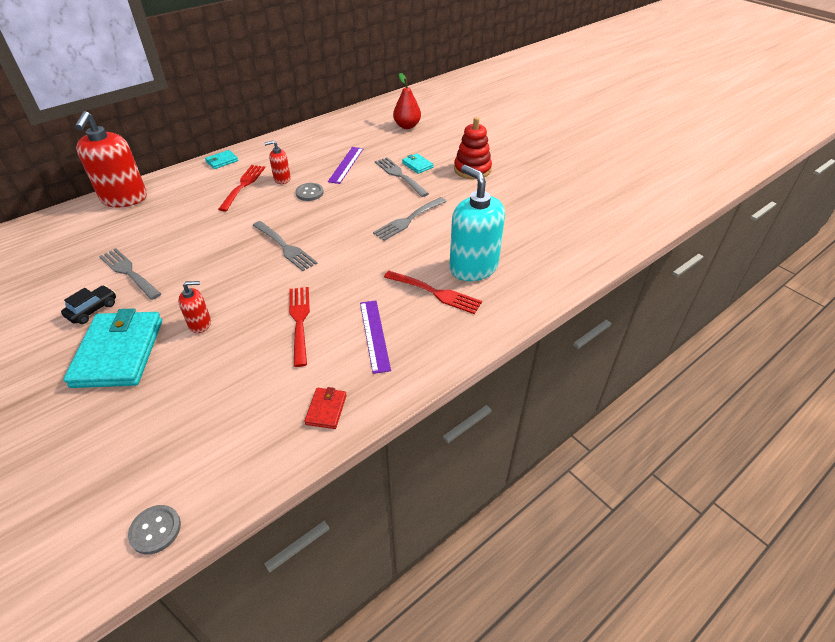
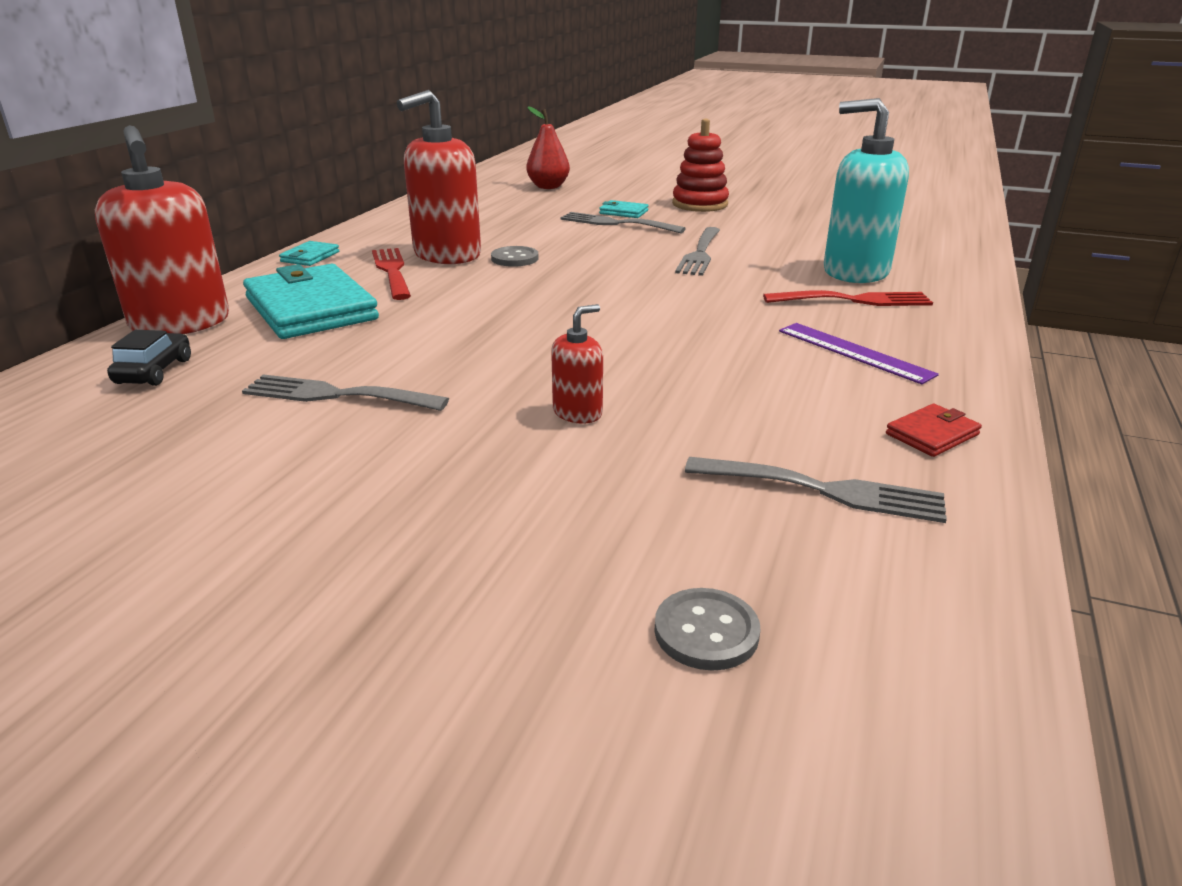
camera: 30 degrees left, 15 degrees down
black car [61,285,116,324] -> black car moved to [107,330,191,386]
turquoise wallet [64,309,162,388] -> turquoise wallet moved to [243,264,379,339]
grey button [128,505,181,555] -> grey button moved to [654,588,760,671]
grey fork [253,221,318,271] -> grey fork moved to [685,457,947,523]
red soap dispenser [264,140,291,184] -> red soap dispenser [397,90,481,264], size x2.09
red fork [289,287,310,367] -> none
red wallet [304,387,347,429] -> red wallet turned 75 degrees clockwise [886,404,982,457]
purple ruler [328,147,363,184] -> none

